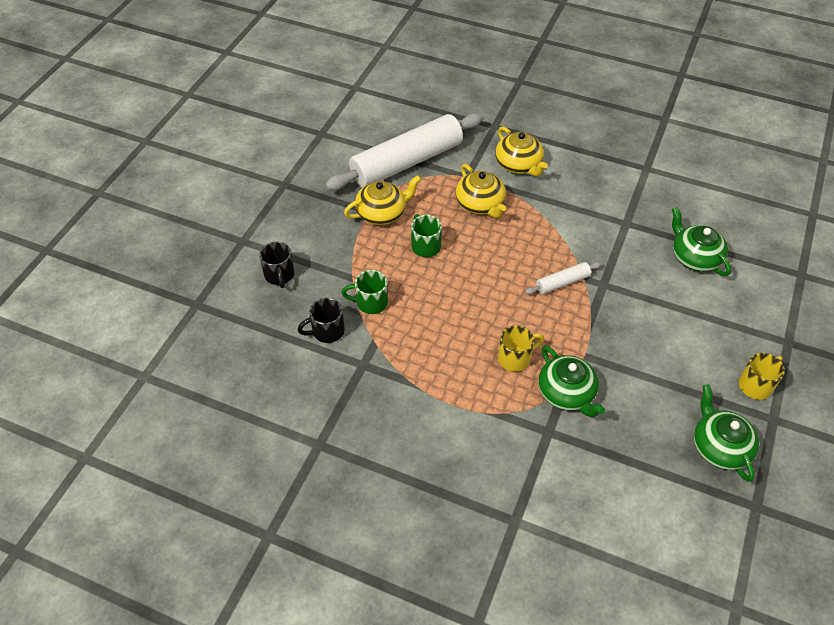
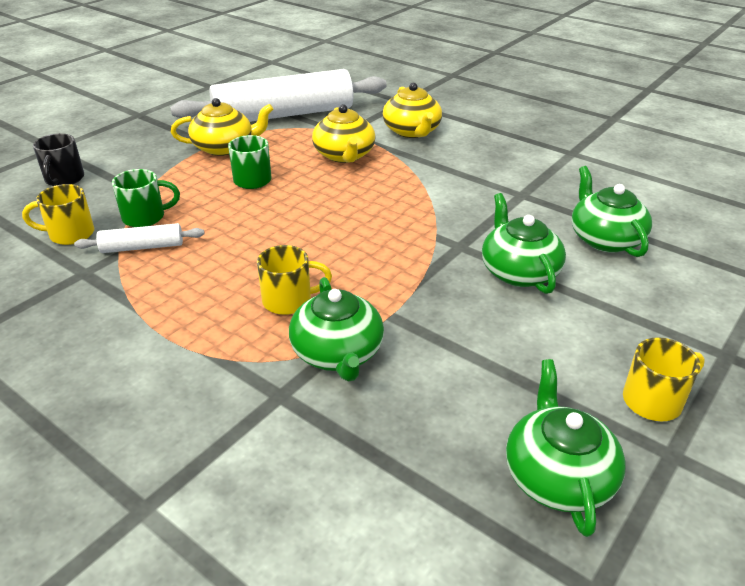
camera: 15 degrees right, 15 degrees down
black mug [298,298,345,343] -> yellow mug [22,184,94,245]
green mug [341,270,388,314] -> green mug turned 150 degrees clockwise [112,169,180,227]
white rolling pin [525,262,602,295] -> white rolling pin moved to [74,223,205,253]
none -> green teapot [482,193,566,294]

